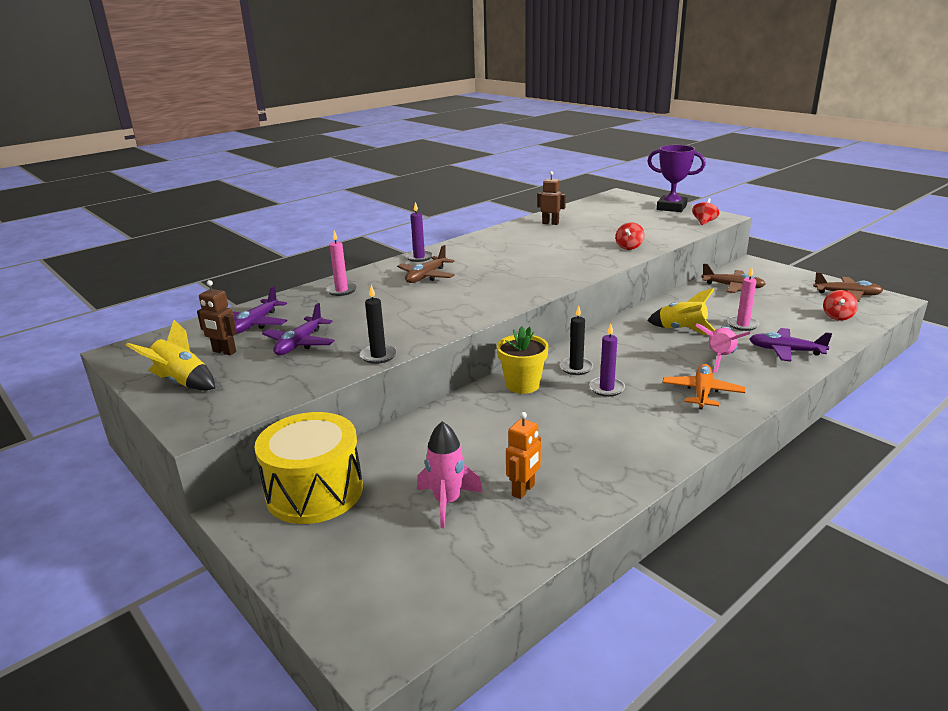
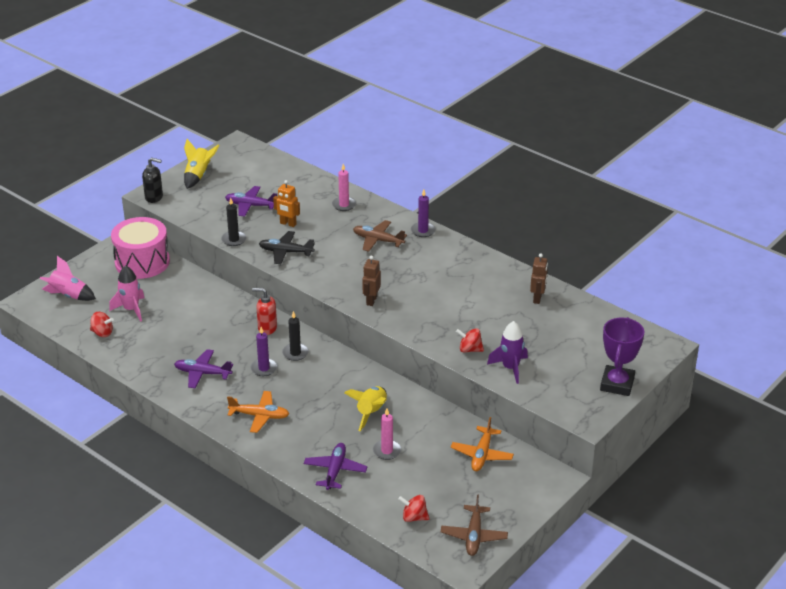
camera: 80 degrees right, 10 degrees up
brown robot [197,280,237,355] -> brown robot moved to [362,256,381,306]
purple plane [233,286,287,334] -> purple plane moved to [174,349,233,388]
yellow drum [254,412,363,524] -> pink drum [111,217,170,279]
yellow flower pot [497,326,549,394] -> red soap dispenser [252,288,277,335]
orange robot [506,412,541,499] -> orange robot moved to [273,180,300,227]
red spinning top [692,198,719,225] -> red spinning top moved to [90,312,114,337]
pink rocket [695,324,750,373] -> pink rocket moved to [40,256,96,301]
brown plane [701,263,765,293] -> orange plane [451,417,514,471]
none -> black soap dispenser [142,158,163,203]
none -> black plane [259,231,315,264]
none -> purple rocket [487,321,528,384]

